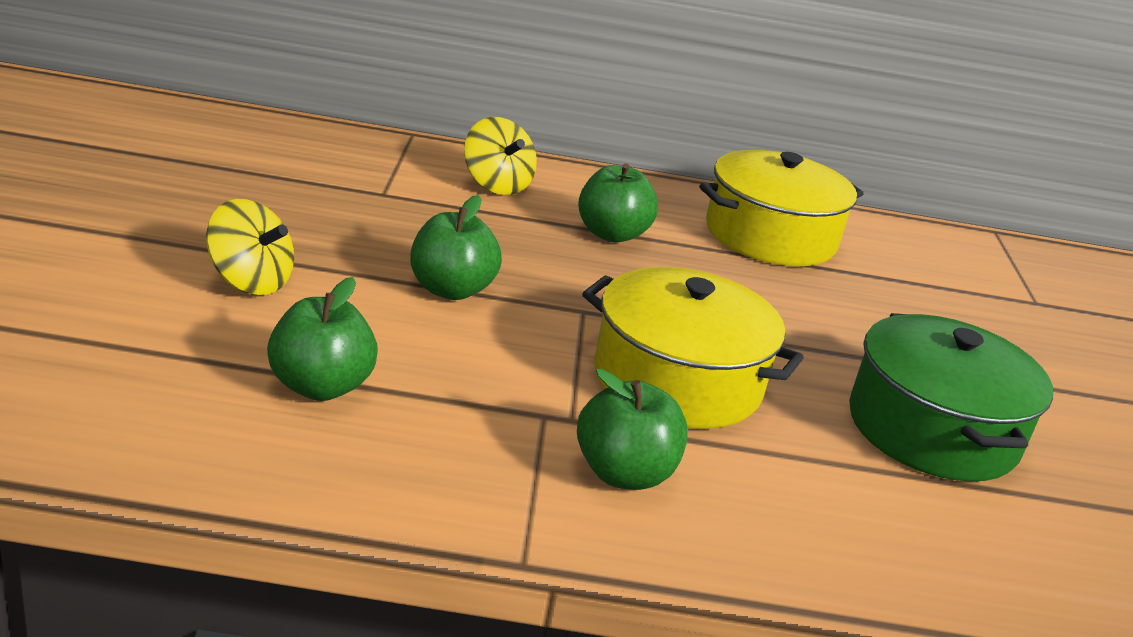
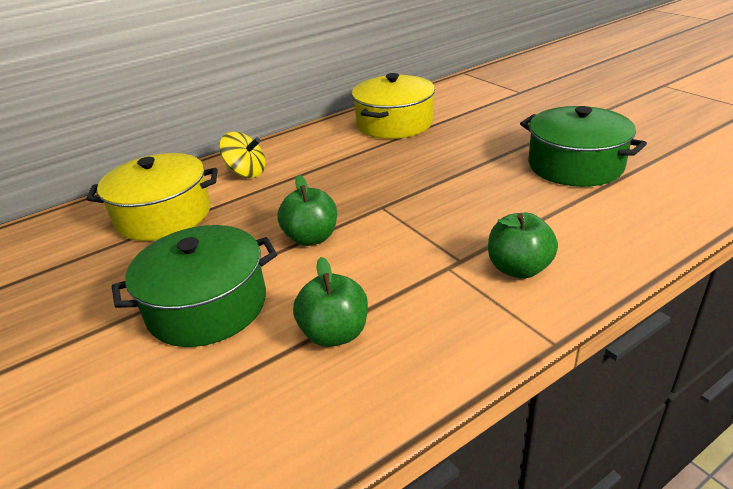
camera: 30 degrees left, 5 degrees up
yellow spinning top [206,199,294,295] -> green pot [112,225,277,347]
green apple [578,163,658,243] -> none
yellow pot [582,267,804,429] -> yellow pot moved to [86,153,218,241]

